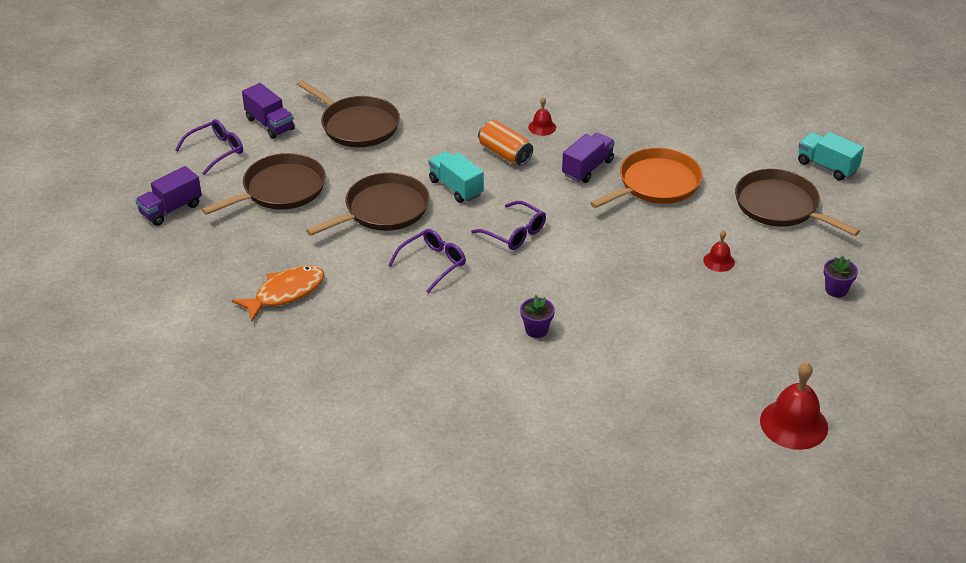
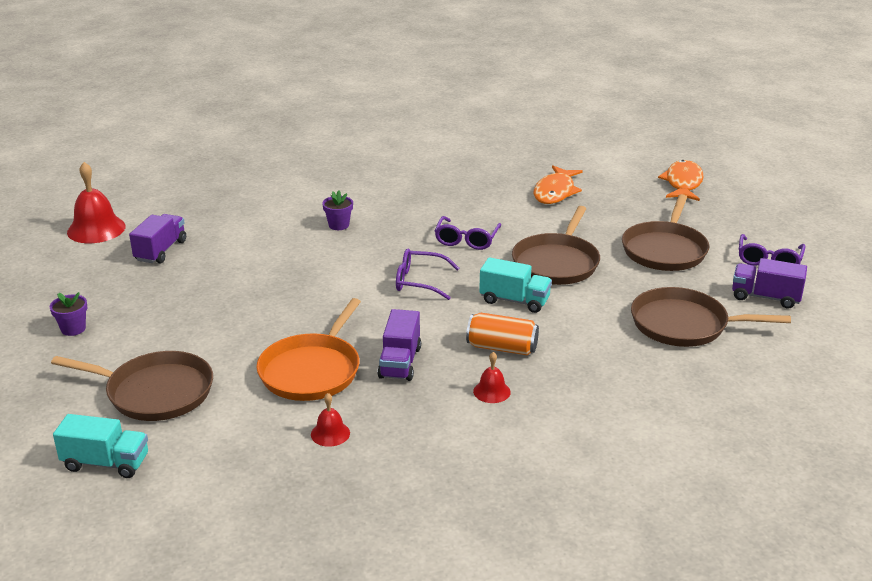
camera: 150 degrees right, 10 degrees down
purple truck [135,166,202,226] -> purple truck moved to [129,214,186,264]
red bell [703,230,735,272] -> red bell moved to [311,393,350,447]
none -> orange fish [658,160,704,201]

